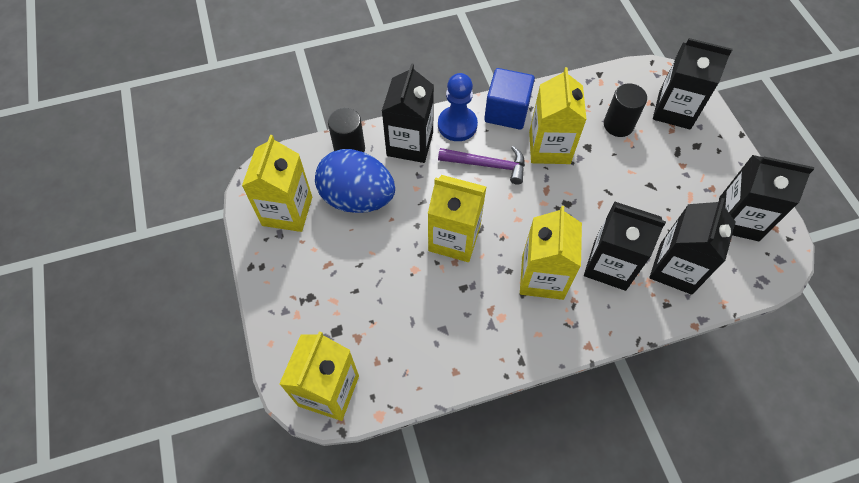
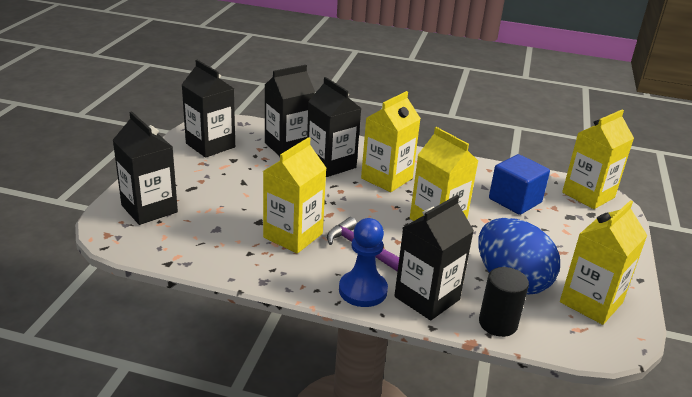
camera: 150 degrees left, 30 degrees down
blue cube [484,68,535,130] -> blue cube moved to [489,154,550,215]
black cylinder [604,83,647,137] -> none

